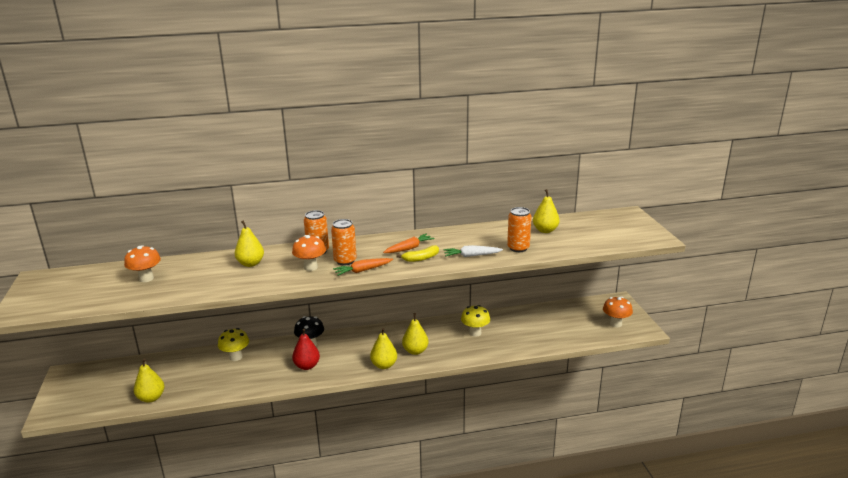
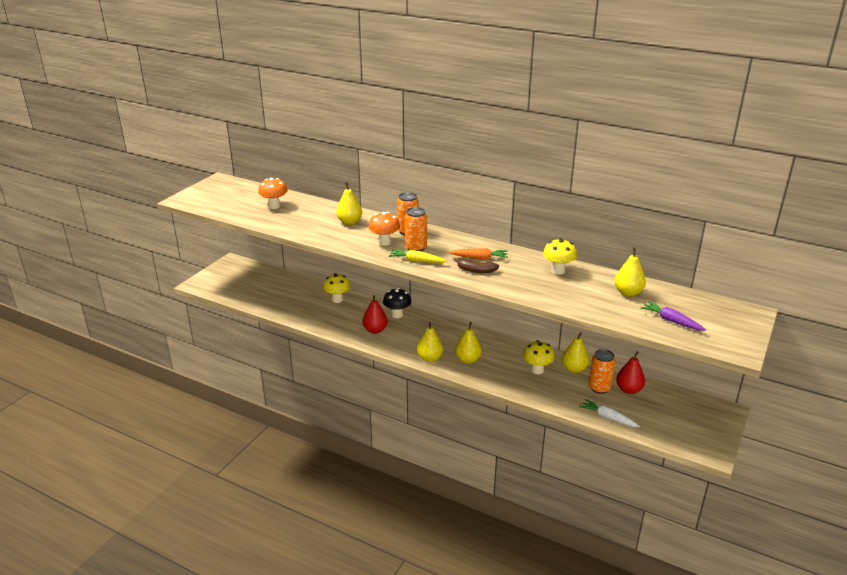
camera: 40 degrees right, 5 degrees up
yellow pear [134,359,164,403] -> yellow pear moved to [562,332,589,373]
orange carrot [333,258,393,276] -> yellow carrot [389,249,448,263]
yellow banana [396,245,439,262] -> brown banana [454,258,499,273]
white carrot [443,245,503,257] -> white carrot moved to [579,399,640,427]
orange can [507,207,532,252] -> orange can moved to [589,349,616,394]
orange mushroom [603,297,633,327] -> none
none -> yellow mushroom [543,238,577,275]
none -> red pear [616,351,645,394]
none -> purple carrot [641,301,706,331]

